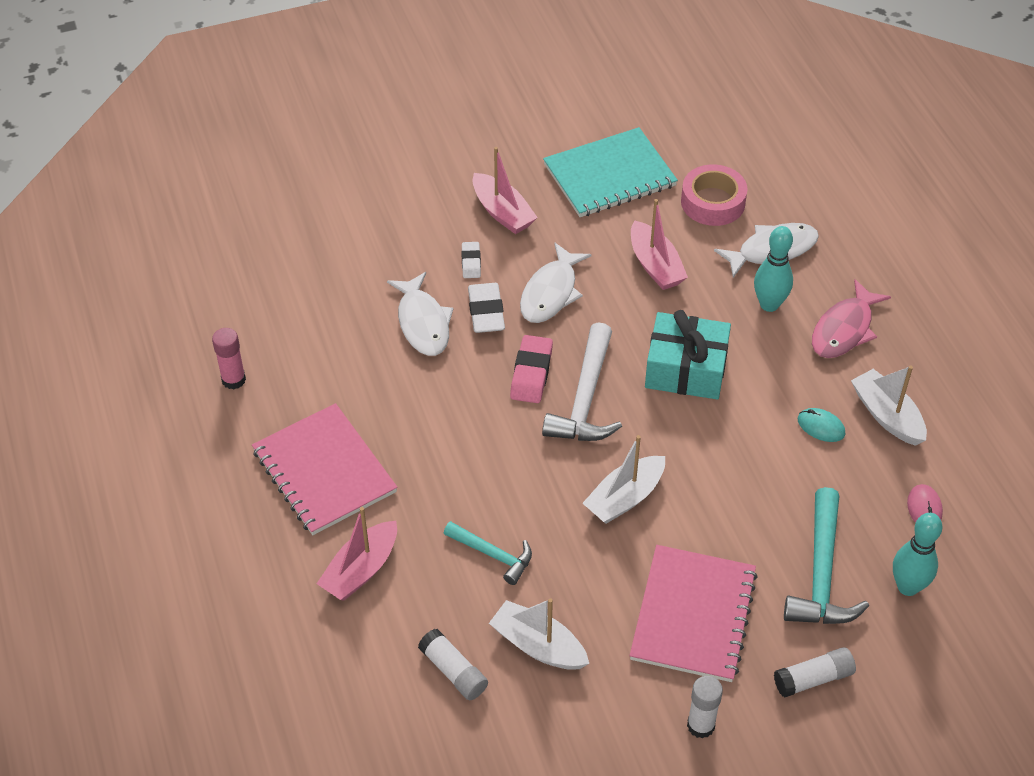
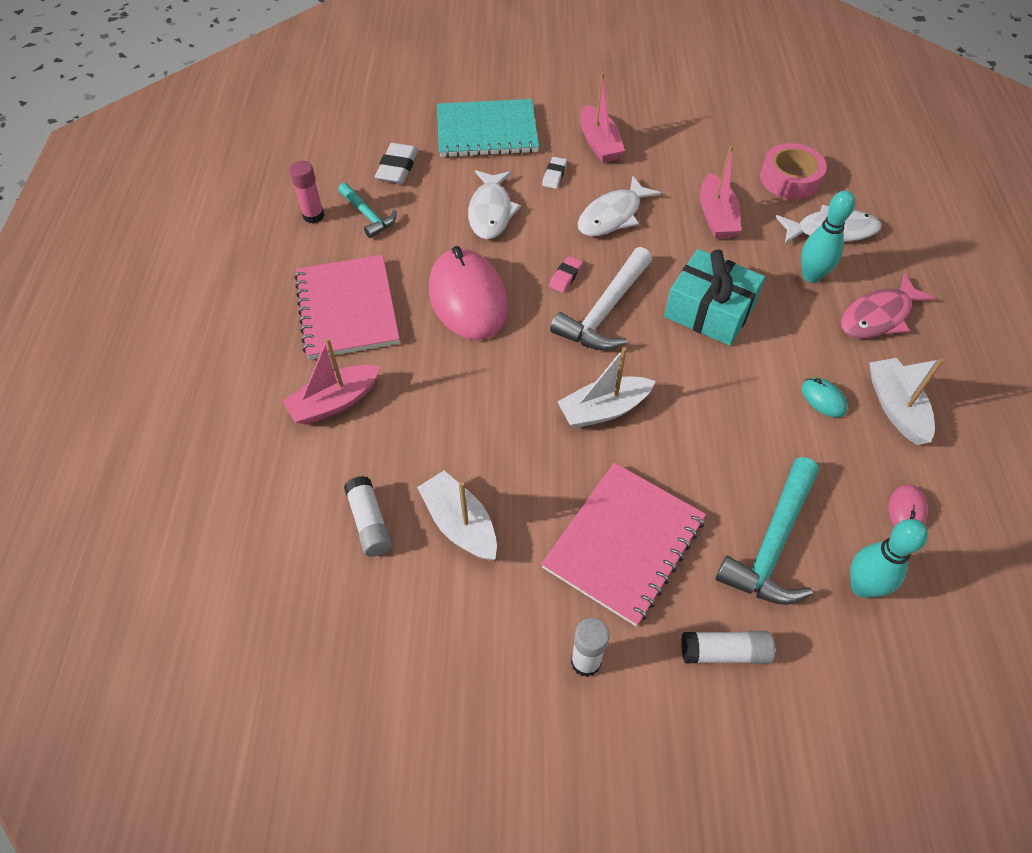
camera: 20 degrees right, 5 degrees up
turquoise hammer [444,521,532,585] -> turquoise hammer moved to [338,183,397,238]
white eraser [468,283,505,333] -> white eraser moved to [375,143,418,184]
pink eraser [510,335,553,403] -> pink eraser [549,256,583,293], size x0.60
turquoise notebook [543,127,678,217] -> turquoise notebook moved to [437,99,539,157]
none -> pink mouse [429,246,508,340]

